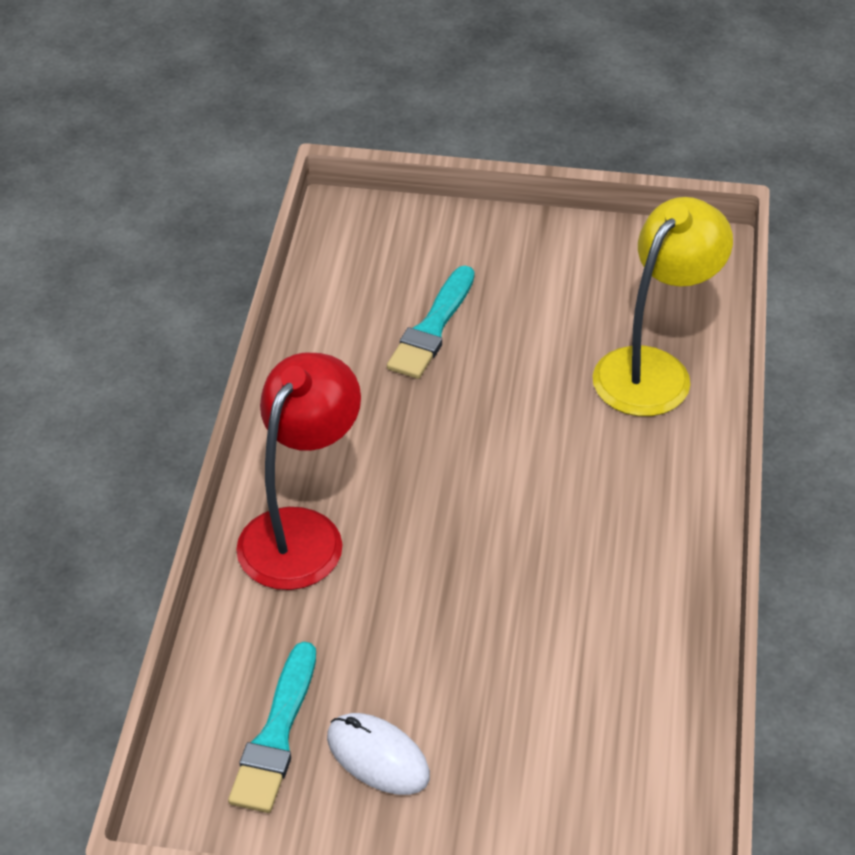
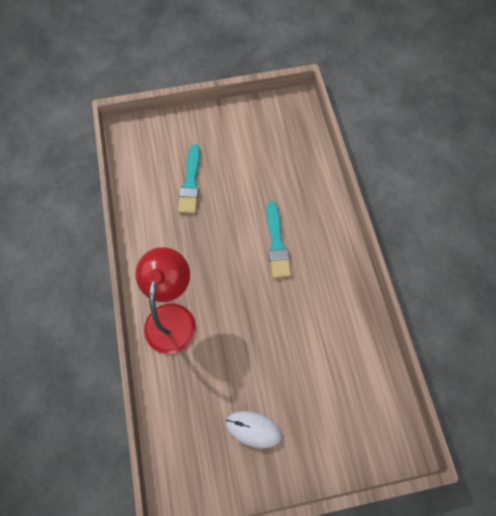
camera: 20 degrees left, 20 degrees up
turquoise brush [228,642,316,813] -> turquoise brush moved to [267,201,291,278]
yellow lamp [593,197,733,416] -> none

